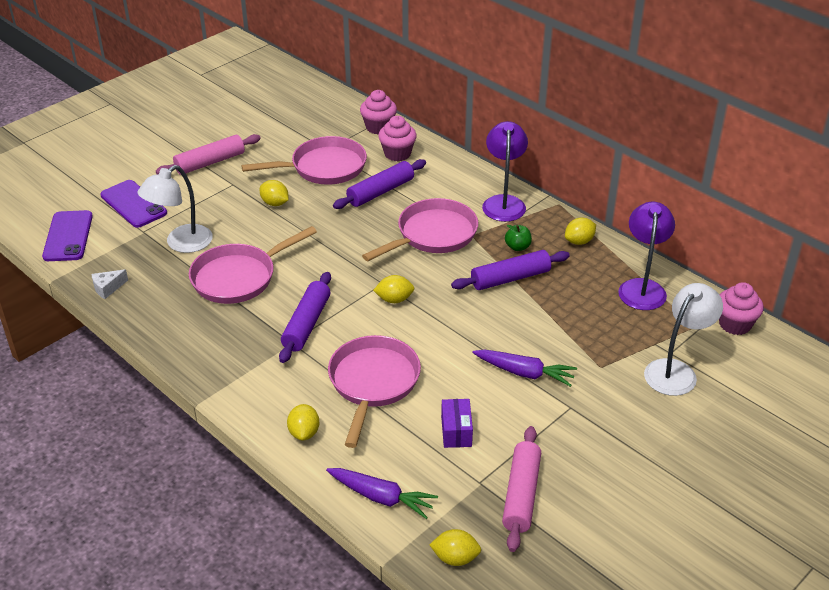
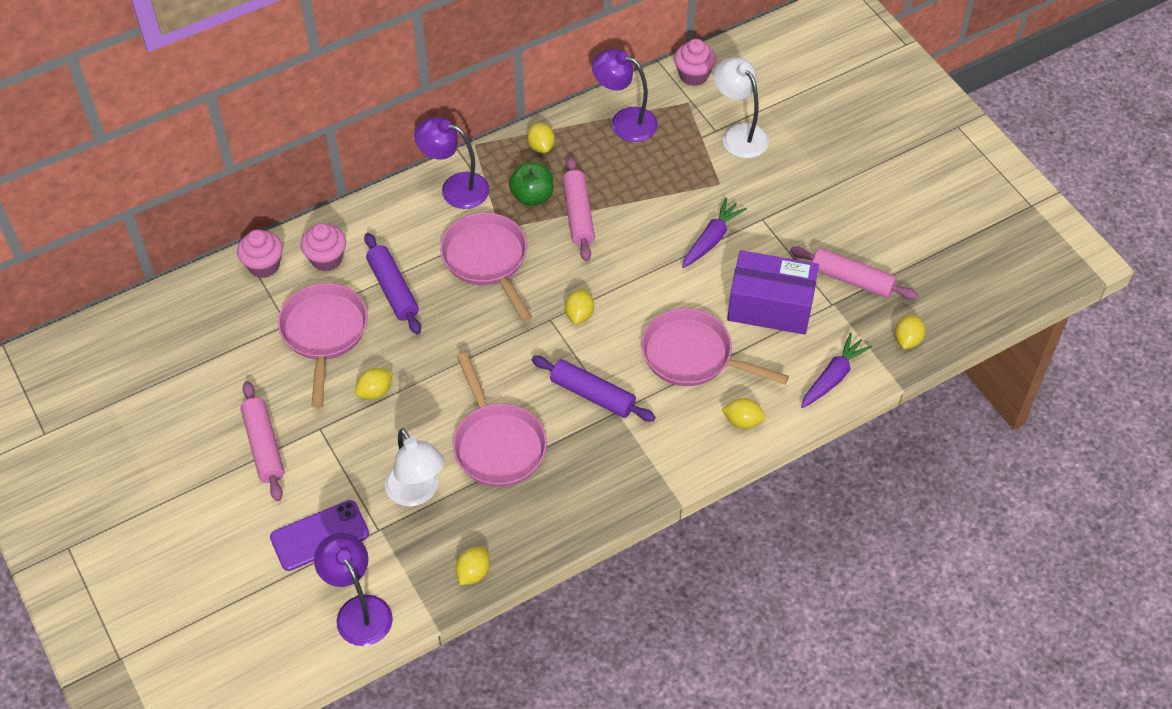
camera: 75 degrees left, 15 degrees up
purple phone [42,210,93,261] -> purple lamp [314,533,393,646]
white cheese [91,269,128,299] -> yellow lemon [456,546,490,585]
purple box [441,399,473,448] -> purple box [727,250,819,335], size x2.08
purple rolling pin [451,250,570,290] -> pink rolling pin [562,156,595,261]
green apple [505,225,532,251] -> green apple [509,162,554,206], size x1.60

